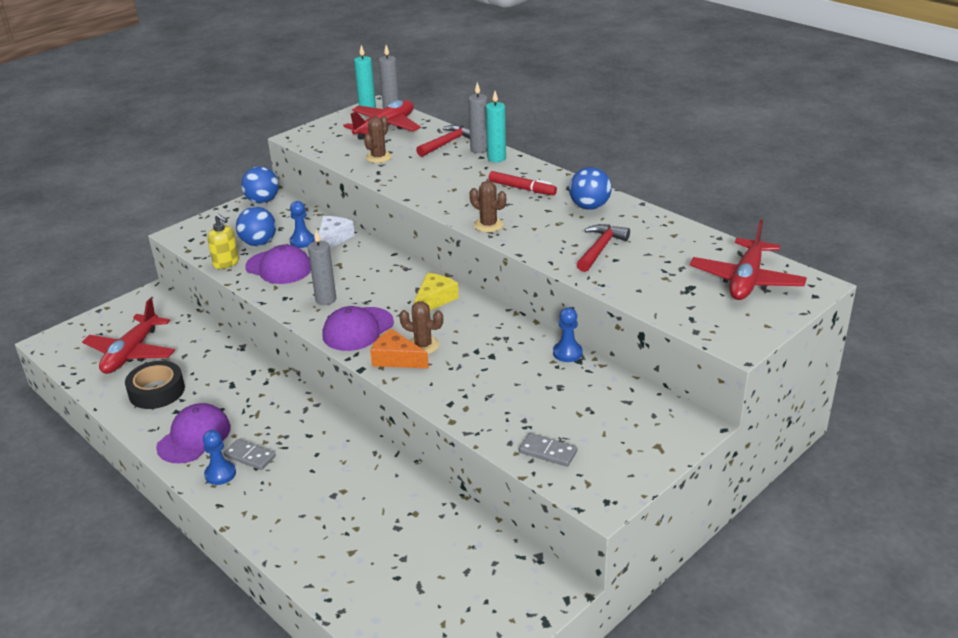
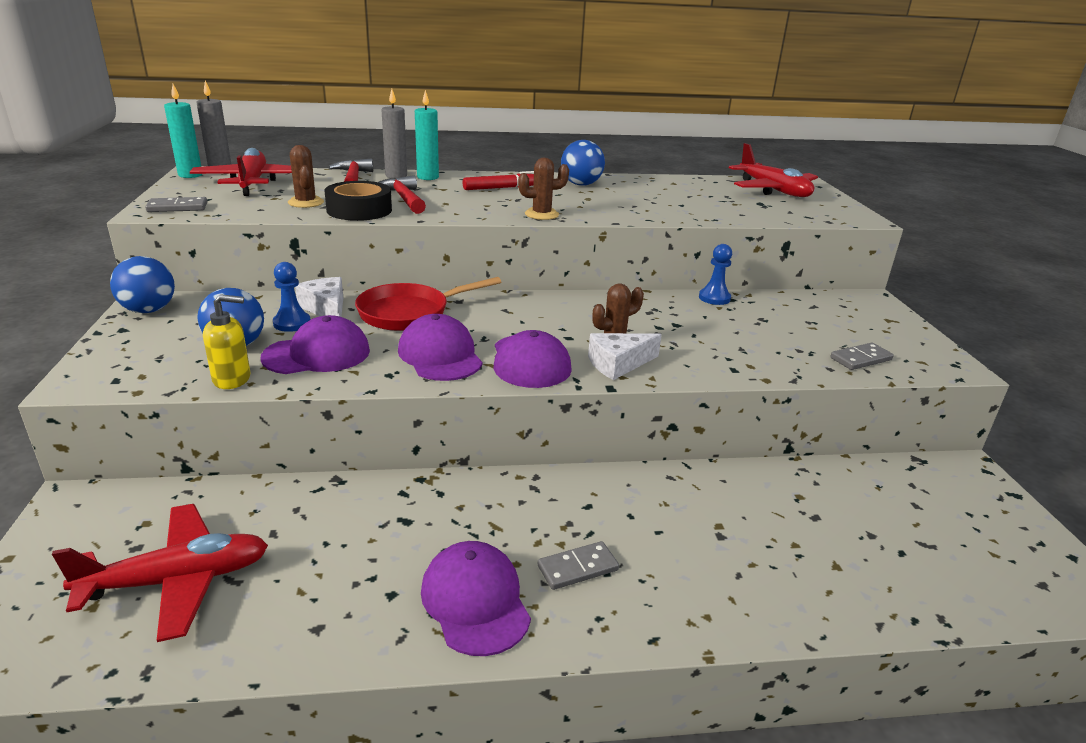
camera: 55 degrees left, 5 degrees down
red plane [82,298,175,374] -> red plane turned 75 degrees counterclockwise [52,504,268,642]
black tape [125,361,185,409] -> black tape moved to [325,181,392,221]
blue pawn [203,430,236,485] -> none
grey candle [308,230,336,305] -> purple cap [398,314,482,381]
orange cheese [370,329,429,369] -> white cheese [588,333,662,380]
yellow cheese [414,273,459,310] -> none
red hammer [577,224,630,272] -> red hammer moved to [378,175,426,214]
none -> grey domino [145,197,207,212]
none -> red pan [355,277,501,331]

